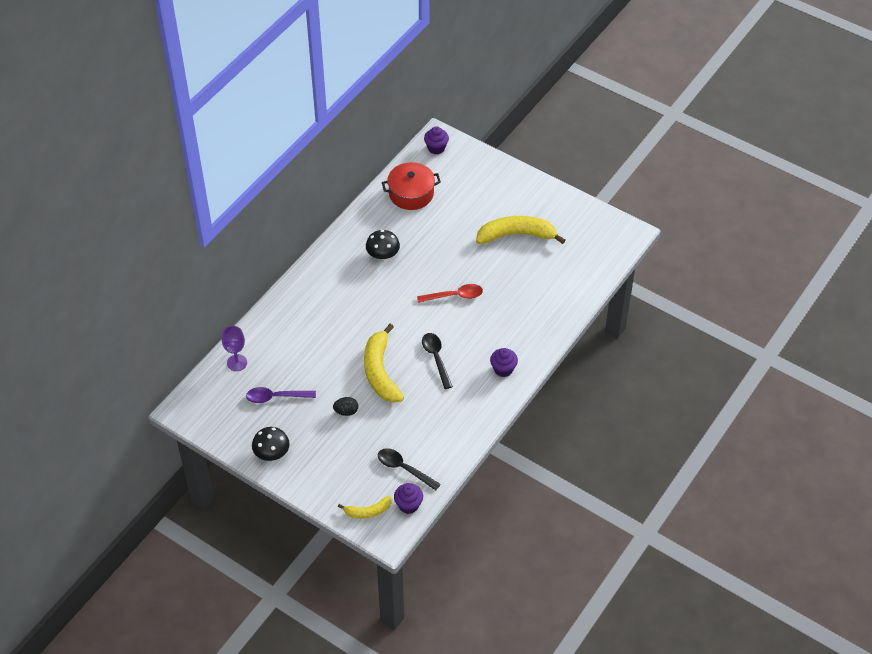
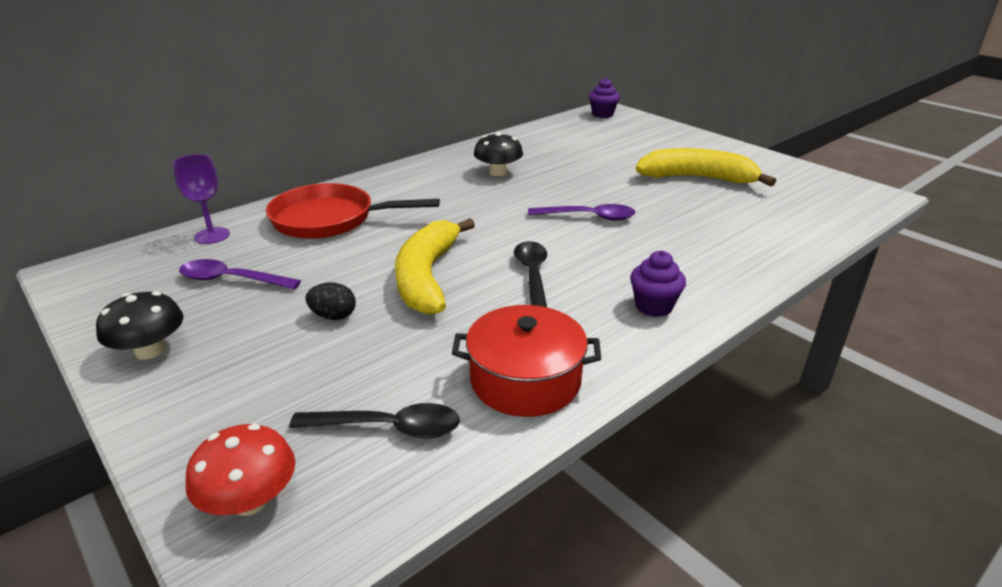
camera: 15 degrees right, 20 degrees down
yellow banana [338,495,392,519] -> red mushroom [186,424,295,516]
black spoon [378,448,441,490] -> black spoon turned 135 degrees clockwise [289,403,460,439]
red pot [382,162,441,210] -> red pot moved to [452,305,601,417]
purple cupcake [394,483,423,514] -> none
red spoon [417,284,483,303] -> purple spoon [528,204,635,221]
none -> red pan [266,183,440,239]

